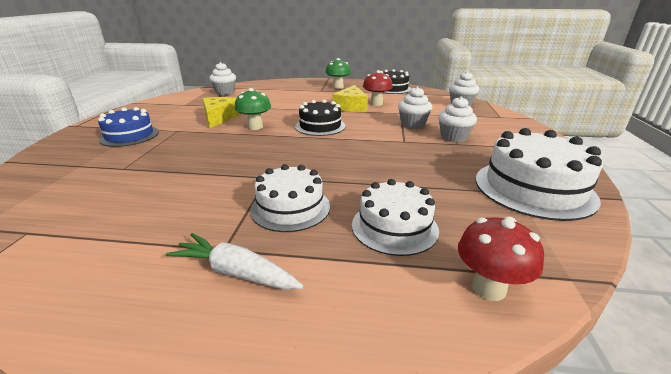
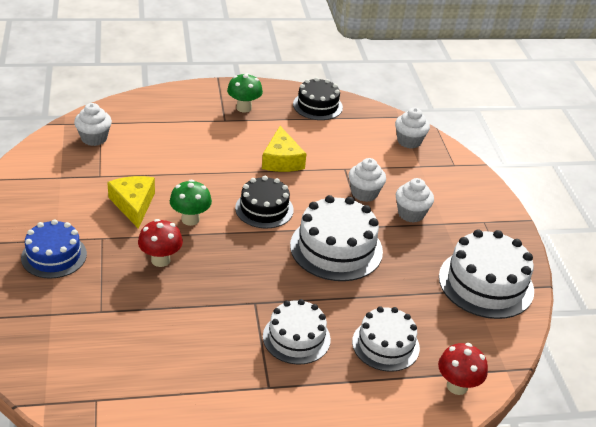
camera: 20 degrees left, 10 degrees up
white carrot [166,233,303,290] -> none
red mushroom [363,70,393,106] -> red mushroom moved to [138,219,183,267]
none -> white cake [290,195,383,281]

